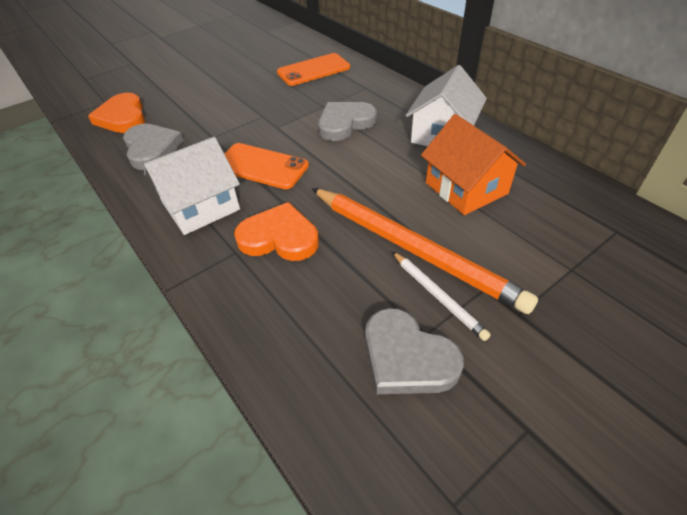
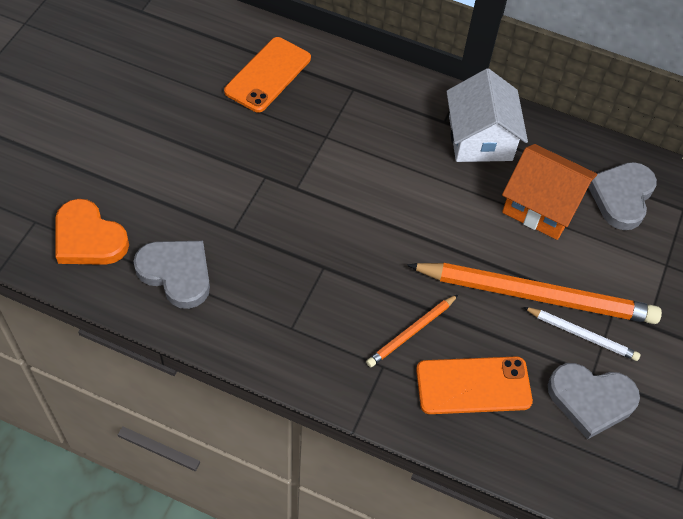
camera: 35 degrees left, 10 degrees up
white house [144,137,240,235] -> none
orange phone [224,143,309,189] -> orange phone moved to [416,357,533,414]
orange heart [234,202,319,261] -> orange pencil [366,295,458,367]
grey heart [318,102,377,141] -> grey heart moved to [588,162,657,230]

